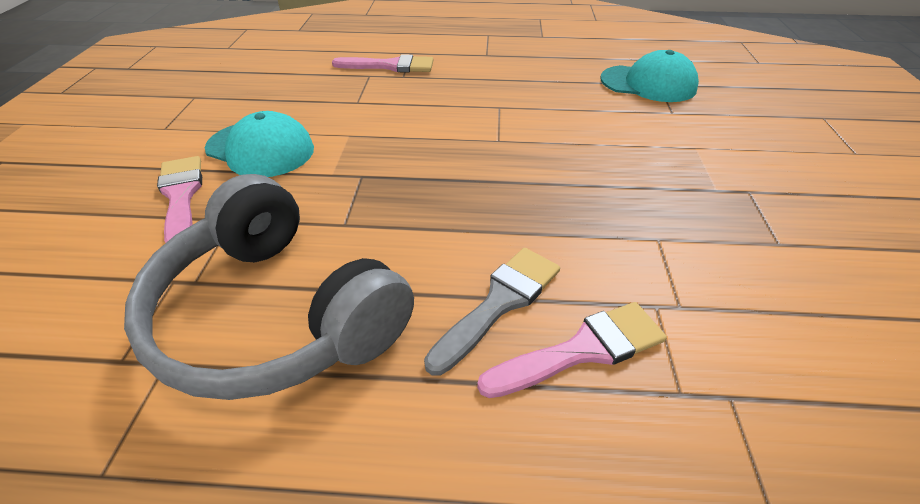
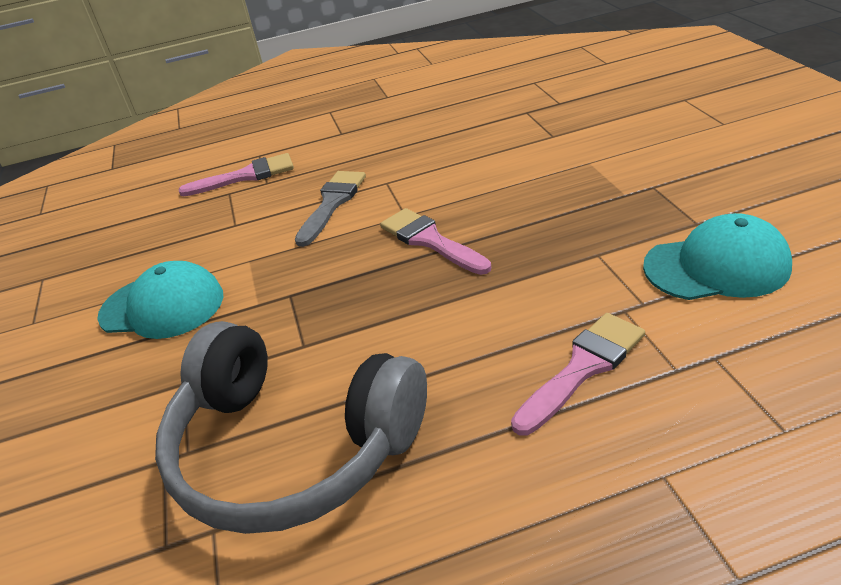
camera: 15 degrees left, 5 degrees down
pink brush [157,156,202,243] -> pink brush moved to [380,208,491,275]
grey brush [424,248,560,376] -> grey brush moved to [295,171,366,247]
turquoise cap [600,50,699,102] -> turquoise cap moved to [643,213,792,300]

